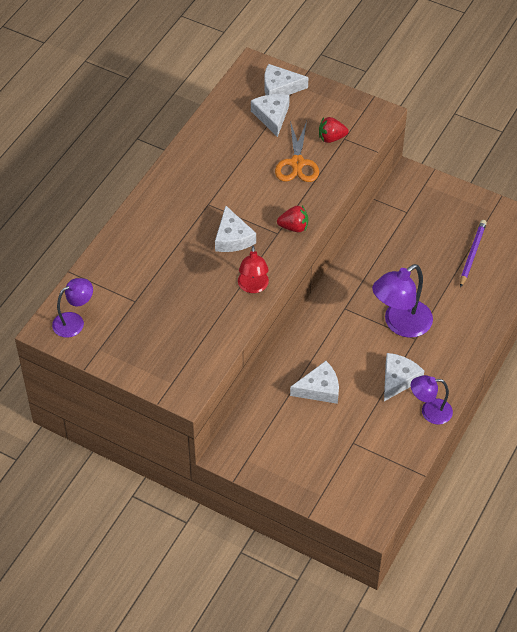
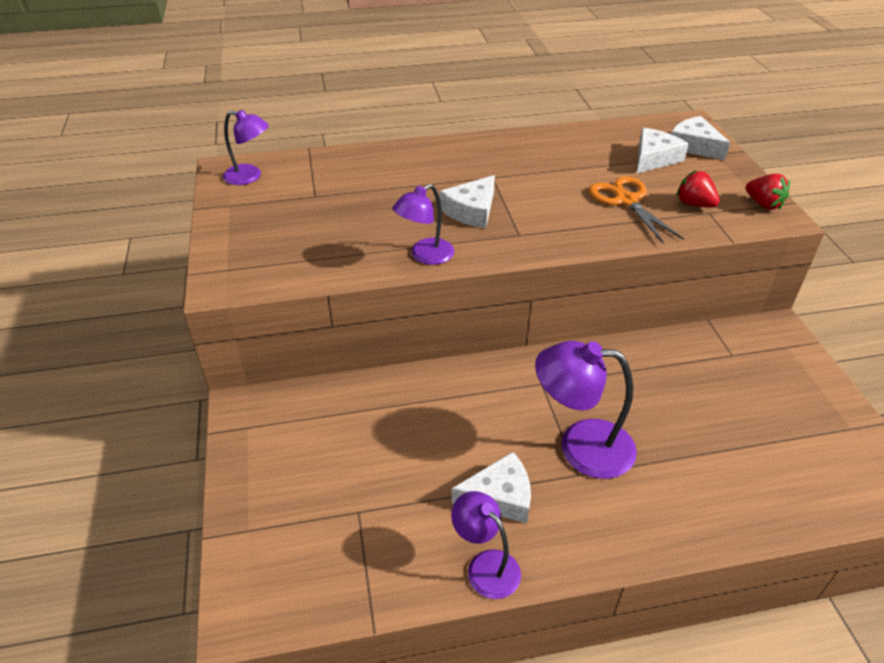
camera: 50 degrees right, 10 degrees down
red lamp [238,246,269,293] -> purple lamp [392,184,454,265]
orange scissors [275,121,319,182] -> orange scissors turned 105 degrees clockwise [589,176,684,244]
red strawberry [277,206,308,232] -> red strawberry moved to [746,173,790,210]
white cheese [290,361,339,404] -> none
purple pencil [460,220,487,288] -> none

